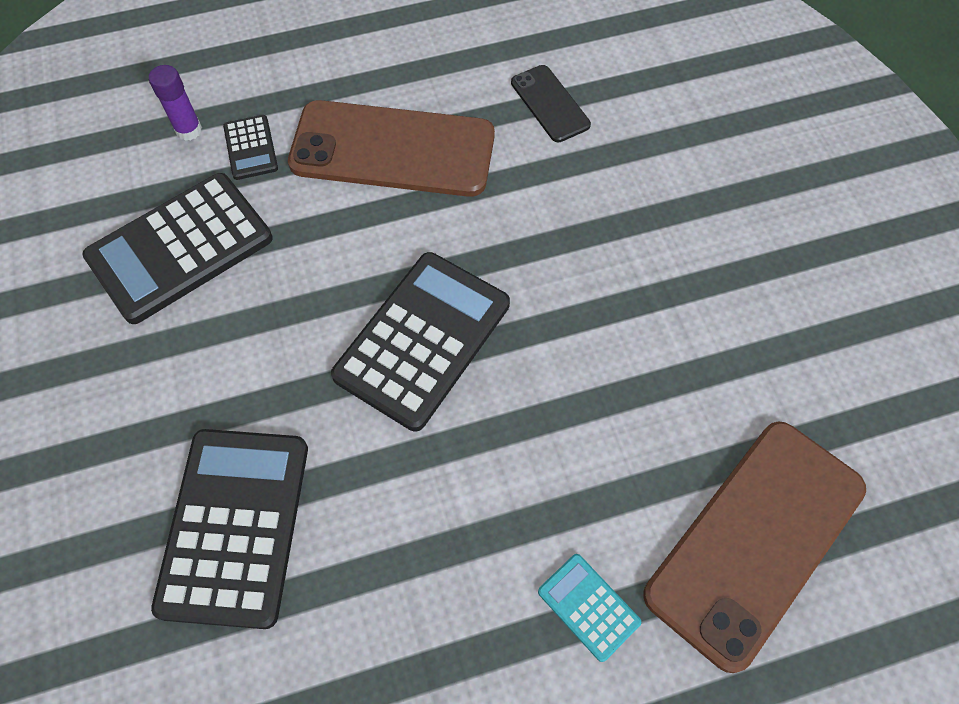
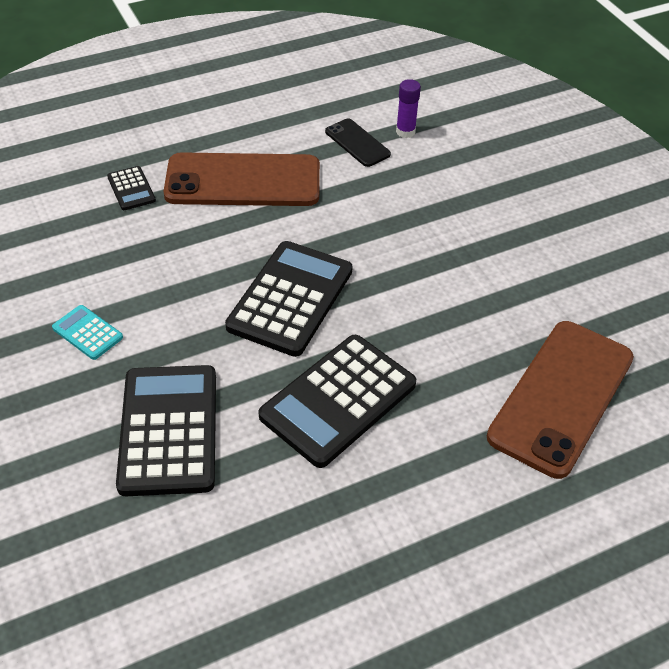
camera: 10 degrees left, 15 degrees down
black calculator [82,173,273,324] -> black calculator moved to [258,335,416,468]
purple glue stick [149,65,202,141] -> purple glue stick moved to [396,79,421,138]
turquoise calculator [538,554,641,662] -> turquoise calculator moved to [52,305,123,360]

